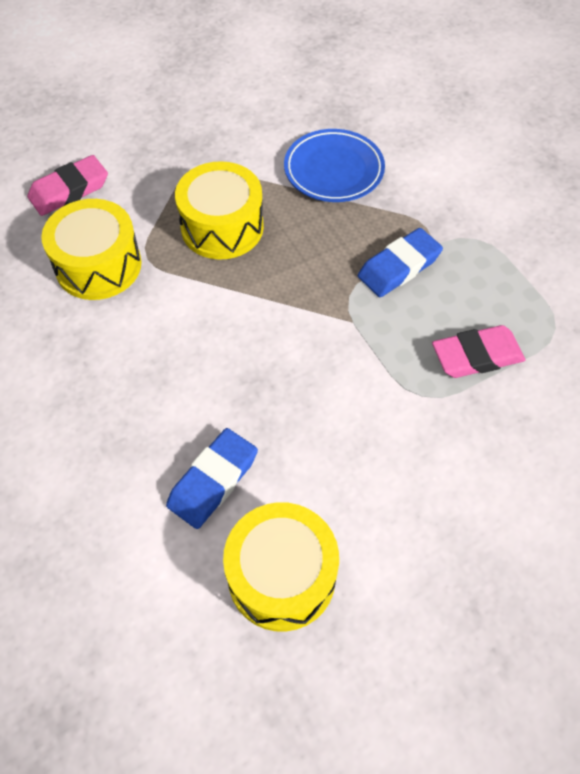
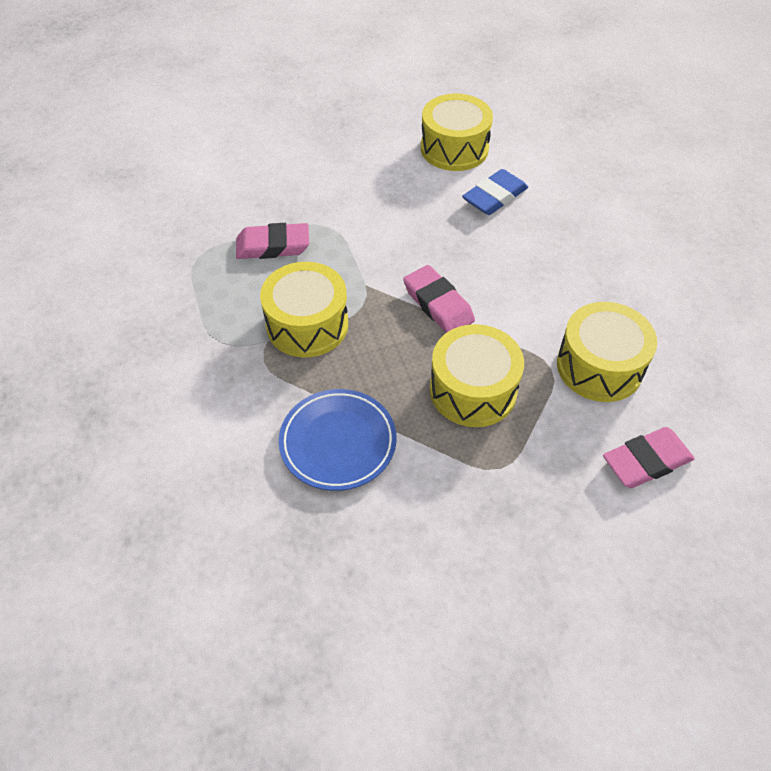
camera: 170 degrees left, 5 degrees down
blue eraser [358,228,443,297] -> yellow drum [260,262,348,358]
none -> pink eraser [403,265,475,333]

